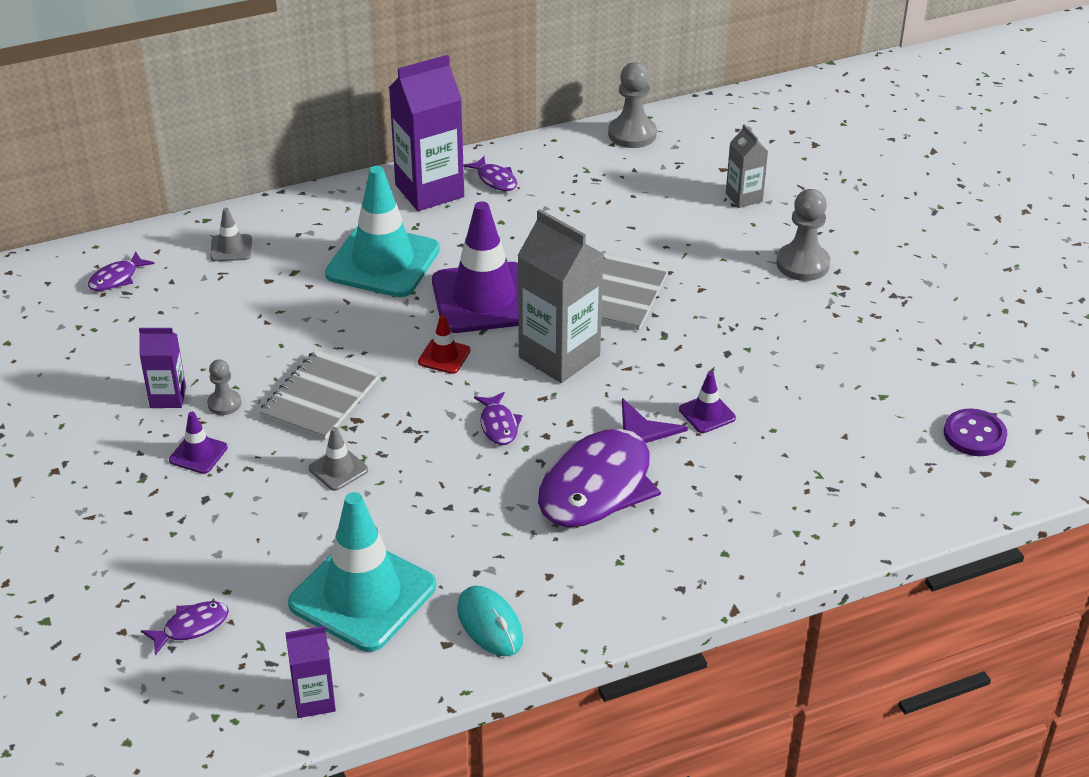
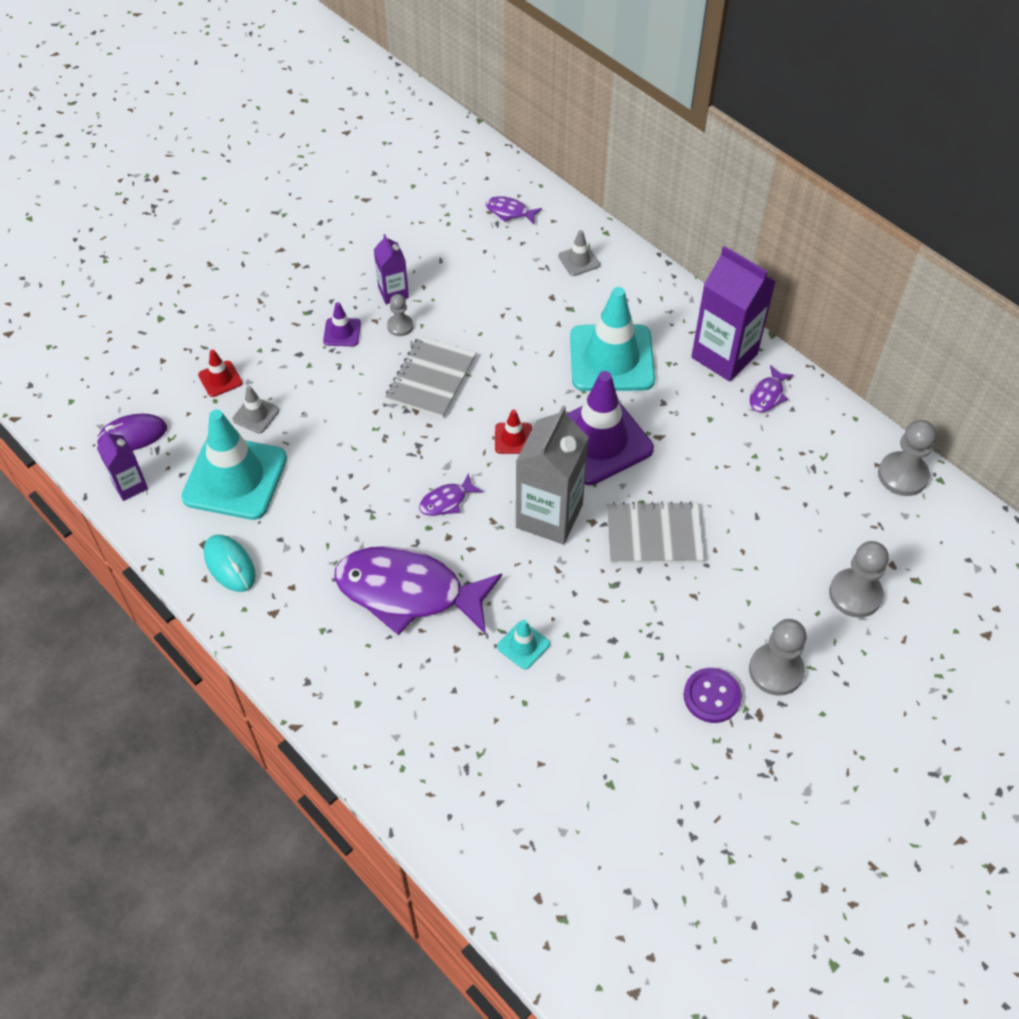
camera: 70 degrees right, 15 degrees up
purple fish [141,601,229,655] -> none
grey notebook [259,350,380,440] -> grey notebook turned 75 degrees counterclockwise [385,336,476,418]
grey traffic cone [309,427,368,491] -> grey traffic cone moved to [232,386,279,433]
turquoise mouse [457,586,523,656] -> turquoise mouse turned 75 degrees counterclockwise [204,535,256,592]
purple traffic cone [679,372,736,433] -> turquoise traffic cone [497,620,550,670]
grey carton [726,124,768,208] -> grey pawn [829,541,889,618]
purple button [944,409,1007,456] -> purple button moved to [684,668,742,723]
none -> purple mouse [96,414,167,450]
none -> red traffic cone [198,349,242,397]

